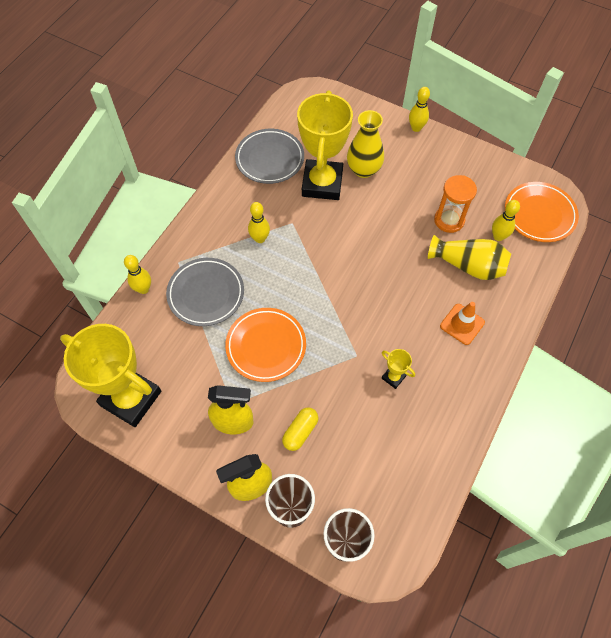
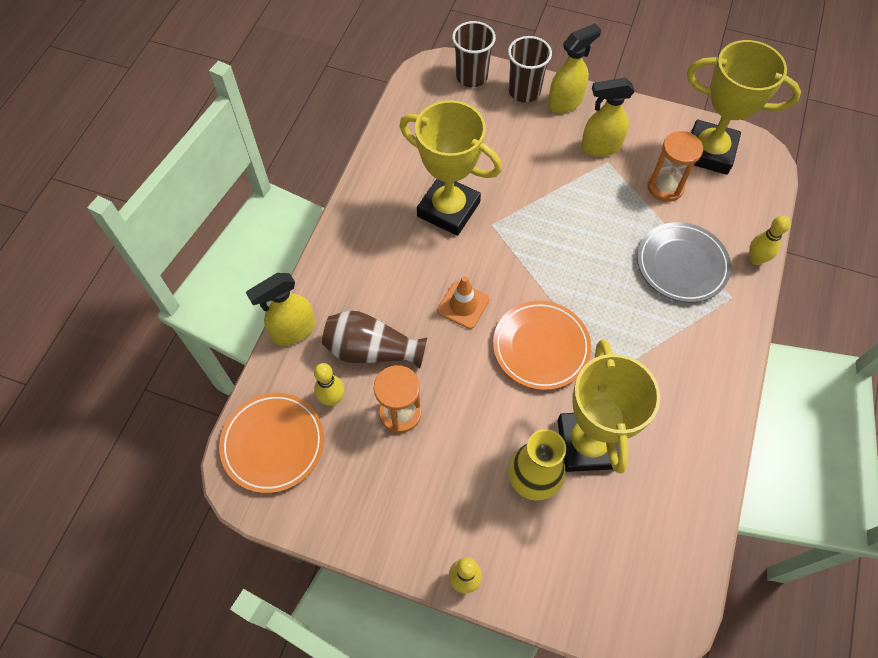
camera: 170 degrees right, 0 degrees up
orange plate [225,308,306,382] -> orange plate moved to [493,301,591,390]
grey plate [235,129,304,184] -> none
yellow bowling pin [248,202,270,243] -> none
yellow capsule [282,407,319,451] -> none
yellow trophy [382,349,415,389] -> yellow trophy [400,100,502,236], size x2.46
yellow vase [428,235,511,280] -> brown vase [322,311,427,369]
orange traffic cone [440,302,485,345] -> orange traffic cone moved to [437,276,490,329]
none -> yellow spray bottle [246,273,315,346]
none -> orange hourglass [647,131,703,202]

